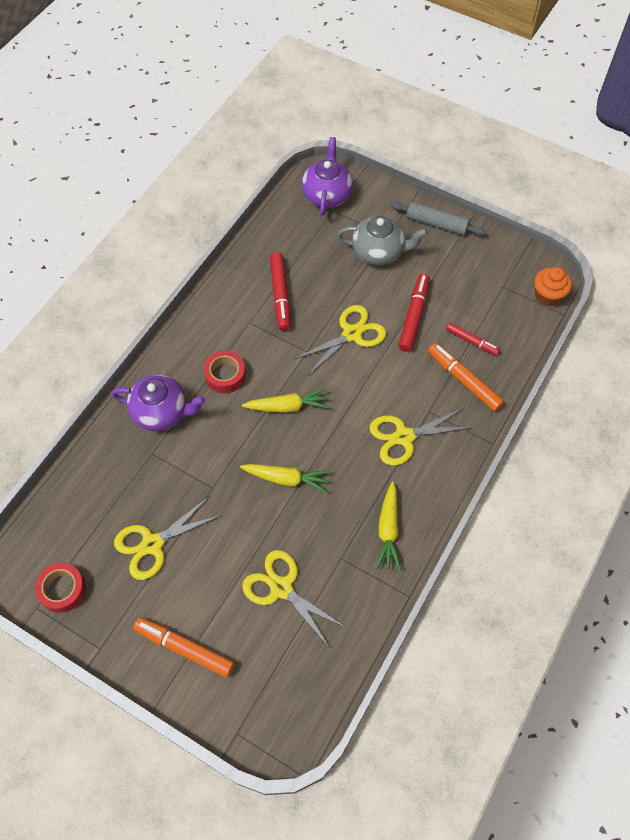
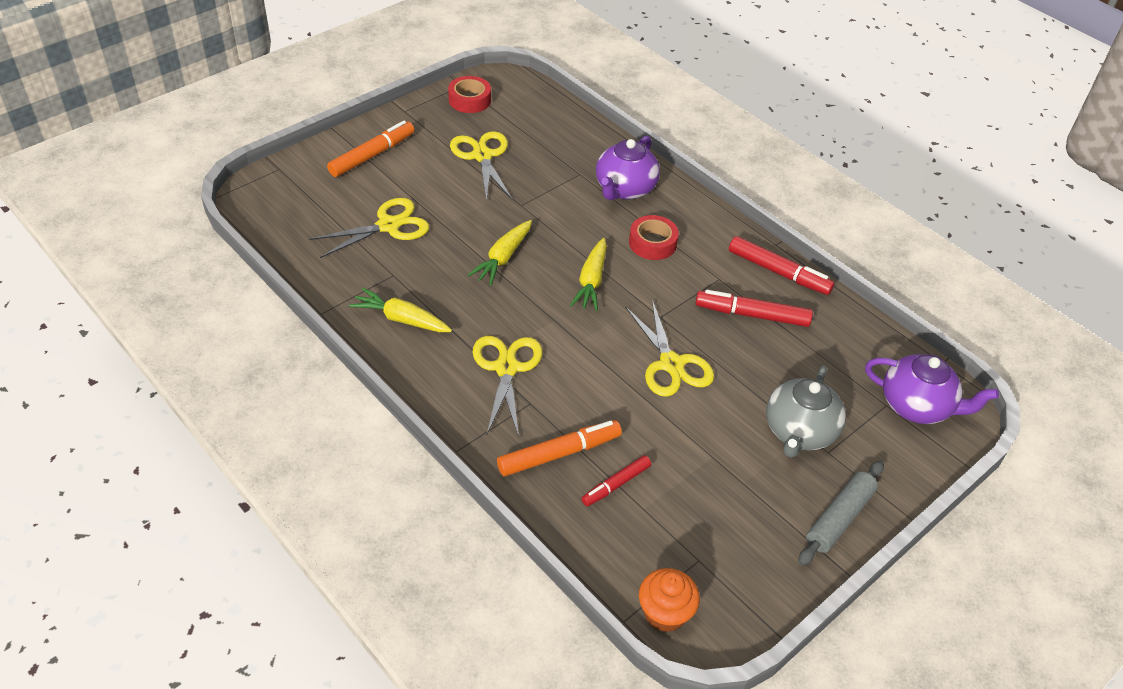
camera: 105 degrees right, 15 degrees down
red marker [398,274,430,352] -> red marker moved to [729,236,835,295]

